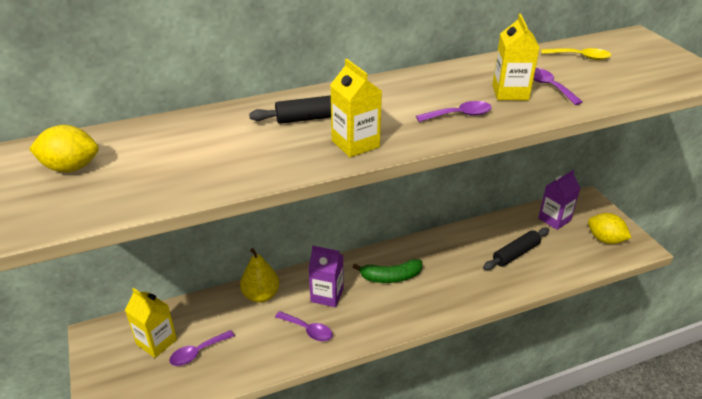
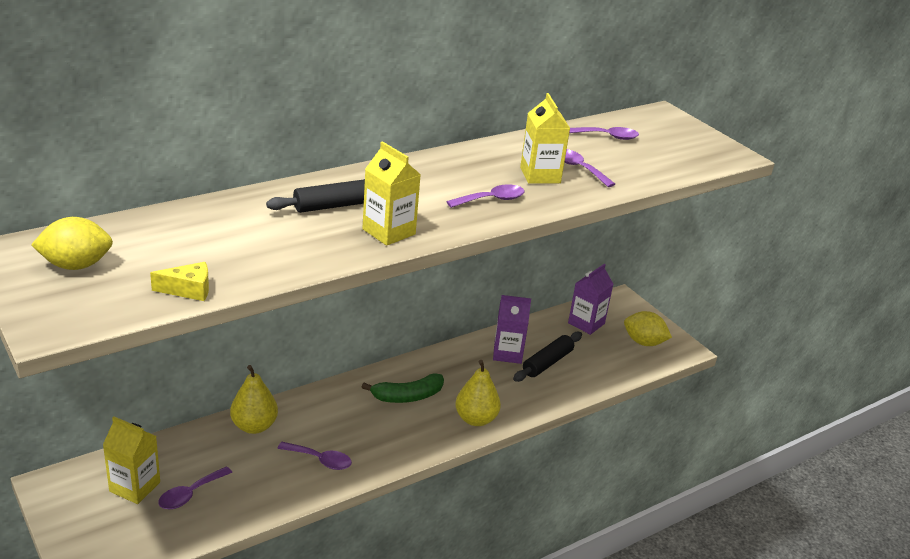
camera: 15 degrees left, 5 degrees down
purple carton [309,245,344,307] -> purple carton moved to [493,295,531,364]
yellow spoon [541,48,611,60] -> purple spoon [569,127,639,140]
none -> yellow cheese [150,262,209,301]
none -> yellow pear [455,360,501,426]

